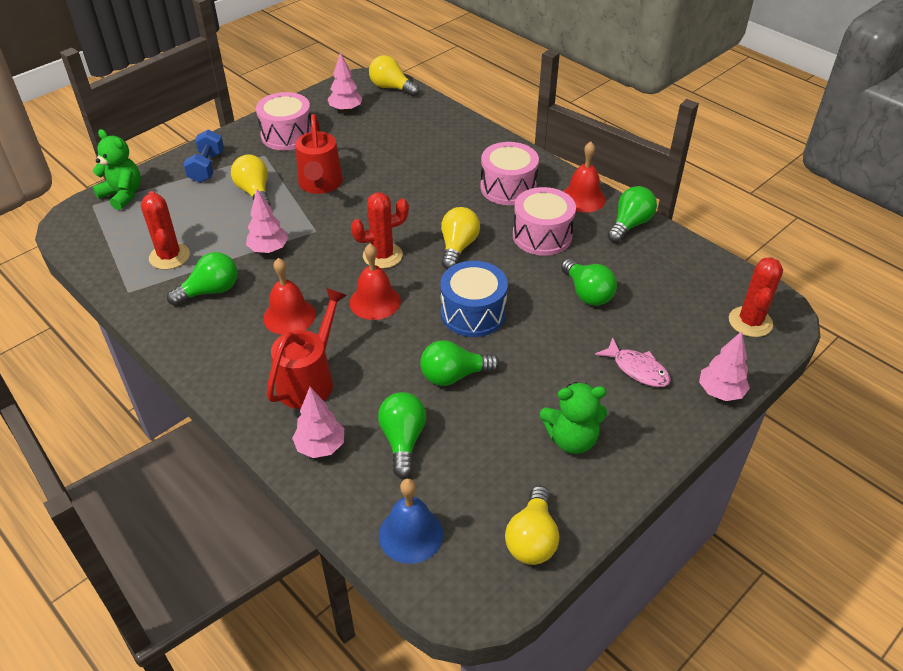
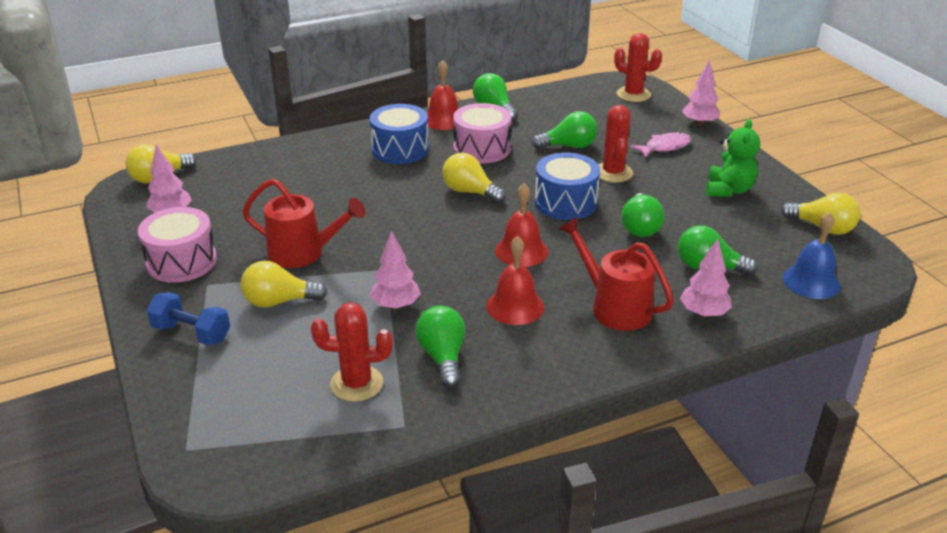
camera: 70 degrees left, 10 degrees down
green teddy bear [92,129,141,210] -> none
red cactus [351,193,409,269] -> red cactus moved to [599,105,633,183]
pink drum [480,142,539,205] -> blue drum [369,104,429,164]

